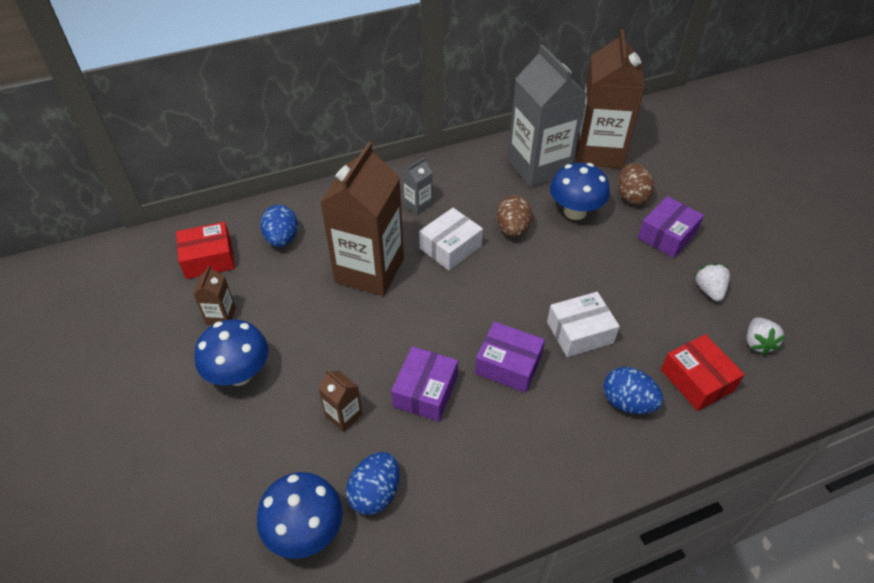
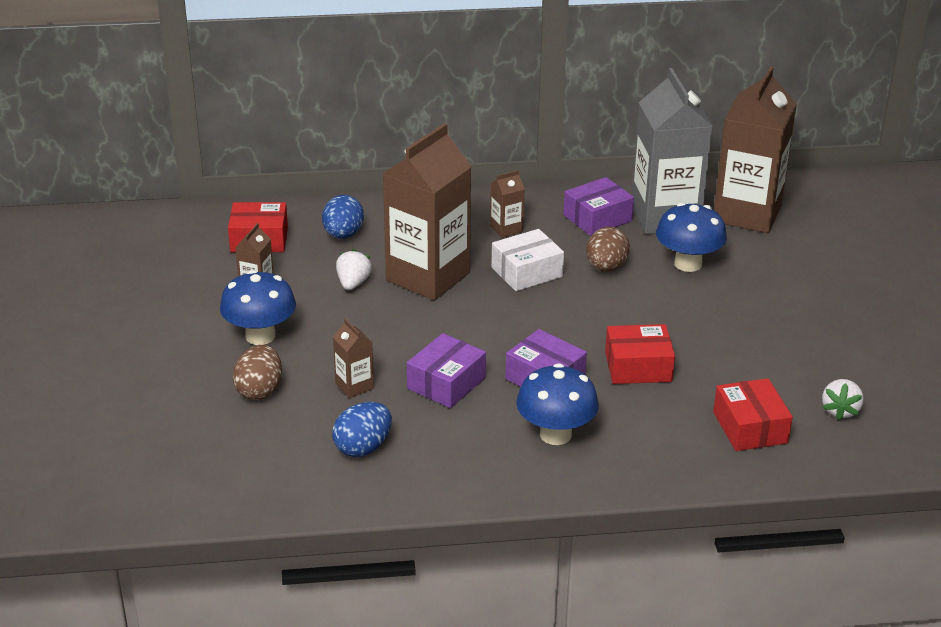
camera: 15 degrees right, 15 degrees down
blue mushroom [257,472,343,559] -> blue mushroom moved to [516,363,599,445]
grey carton [402,157,433,215] -> brown carton [490,170,524,238]
white box [547,292,620,357] -> red box [605,324,675,384]
blue egg [603,367,663,414] -> none
brown egg [618,163,655,205] -> brown egg moved to [233,345,282,400]
purple box [638,196,704,258] -> purple box moved to [563,177,634,236]
white strawberry [694,263,730,301] -> white strawberry moved to [336,249,372,290]

